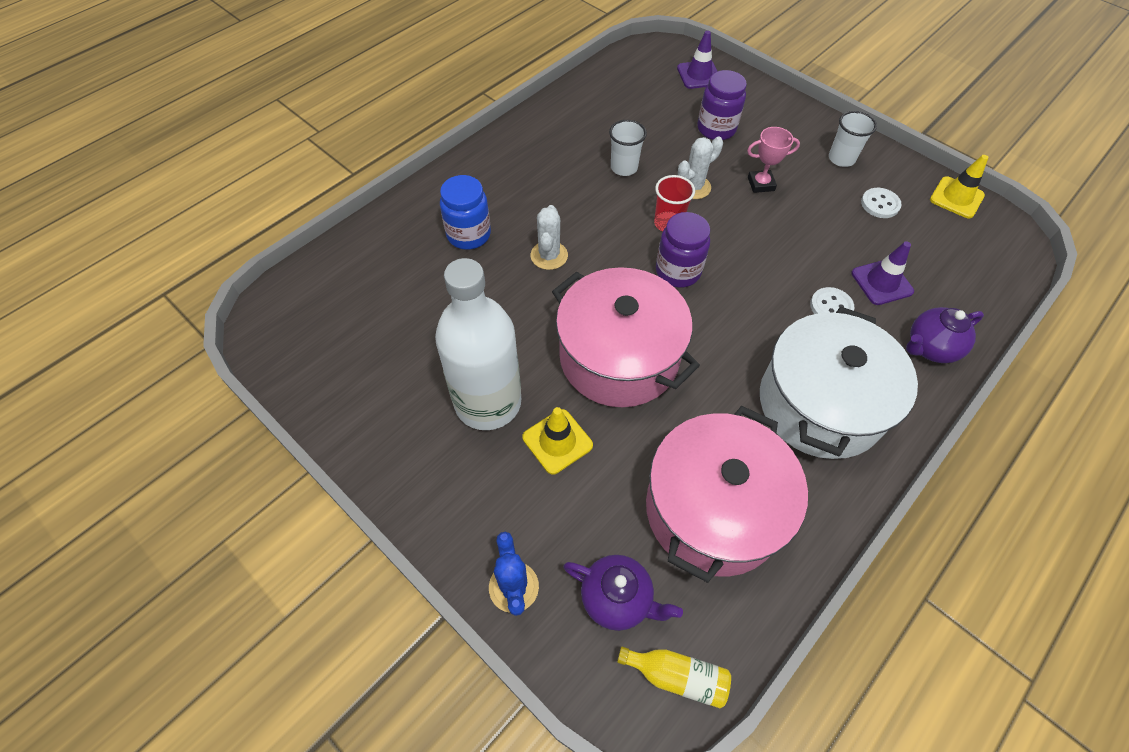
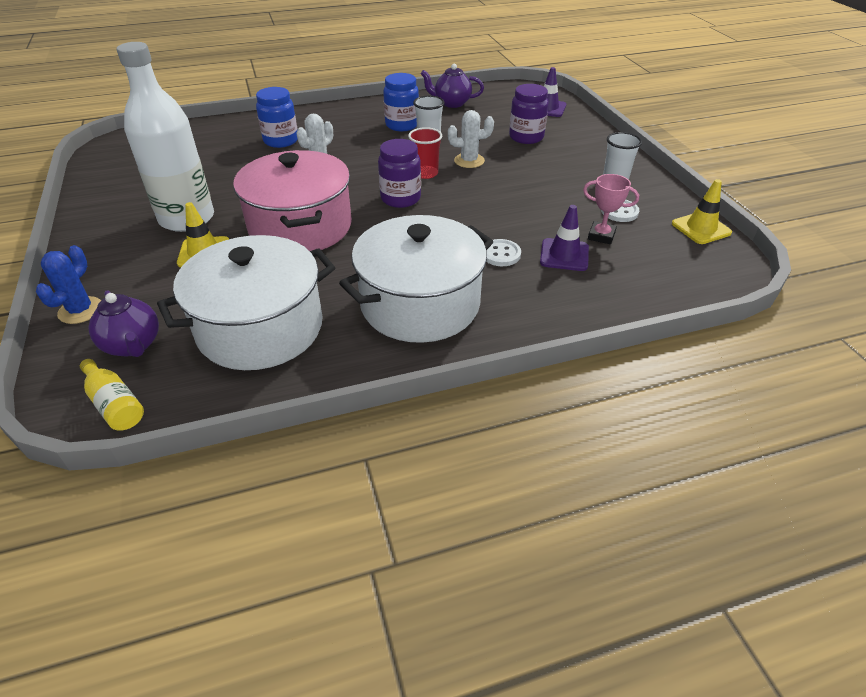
camera: 30 degrees right, 15 degrees down
pink pot [646,406,808,583] -> white pot [157,235,335,370]
pink trophy [747,127,800,193] -> pink trophy moved to [583,174,639,244]
purple teapot [906,307,984,363] -> purple teapot moved to [421,64,484,108]
none -> blue jar [383,73,419,131]

